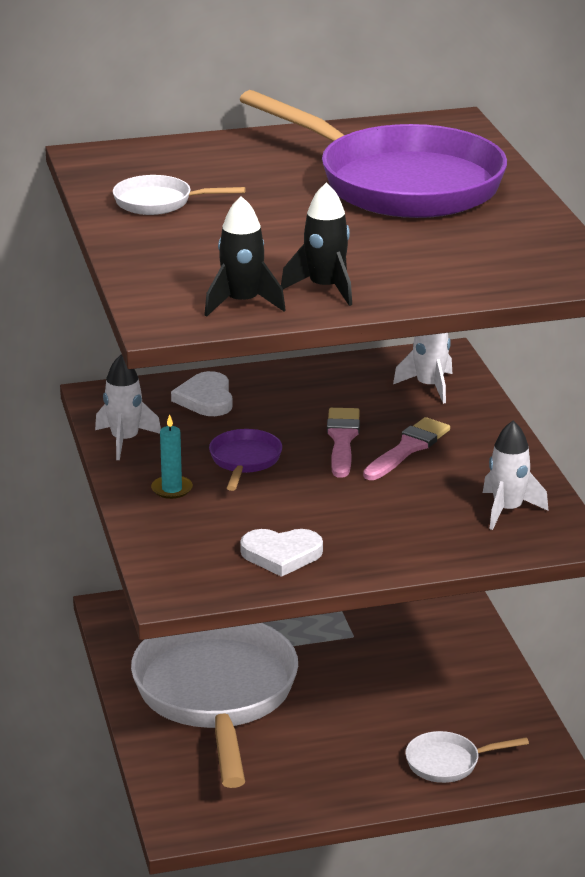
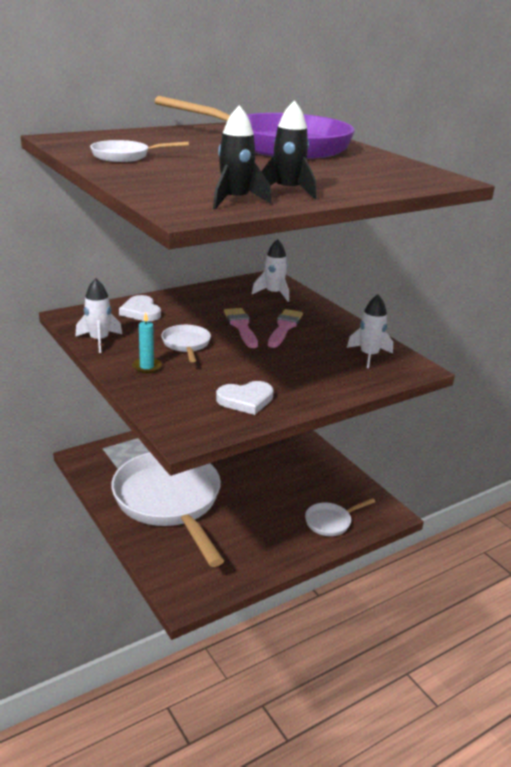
camera: 20 degrees left, 0 degrees up
purple pan [209,429,282,491] -> white pan [161,325,211,362]

